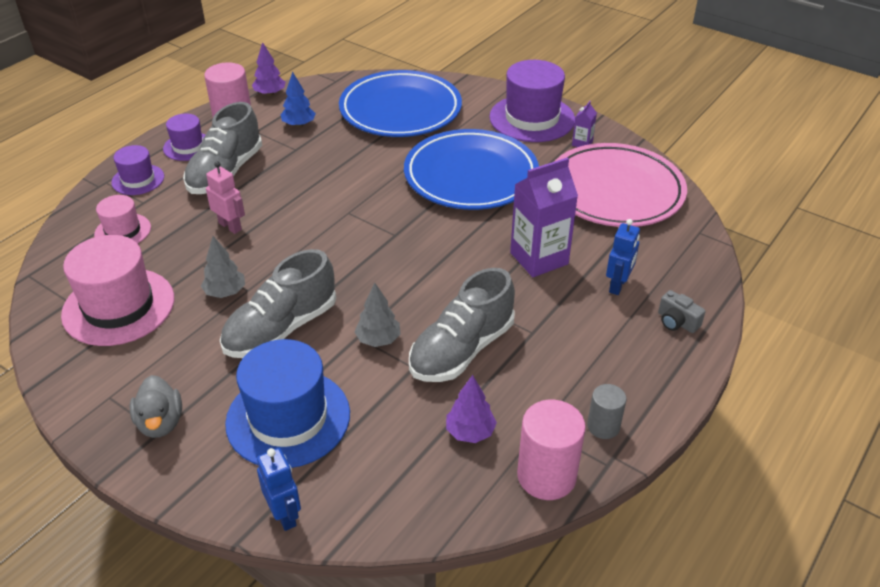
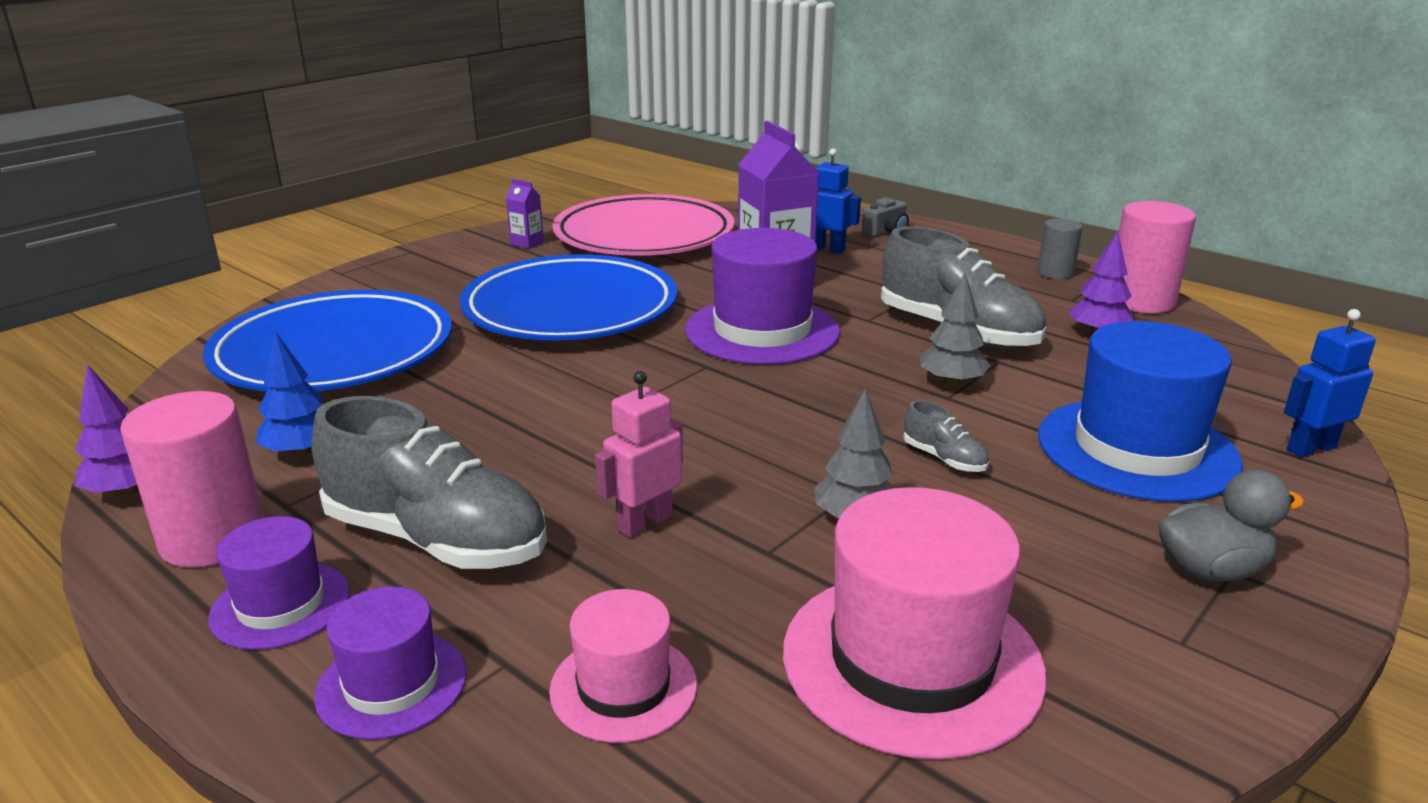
camera: 85 degrees left, 15 degrees down
grey shoe [220,249,336,358] -> grey shoe [904,400,989,472], size x0.43
purple hat [489,60,575,142] -> purple hat moved to [685,228,840,365]

